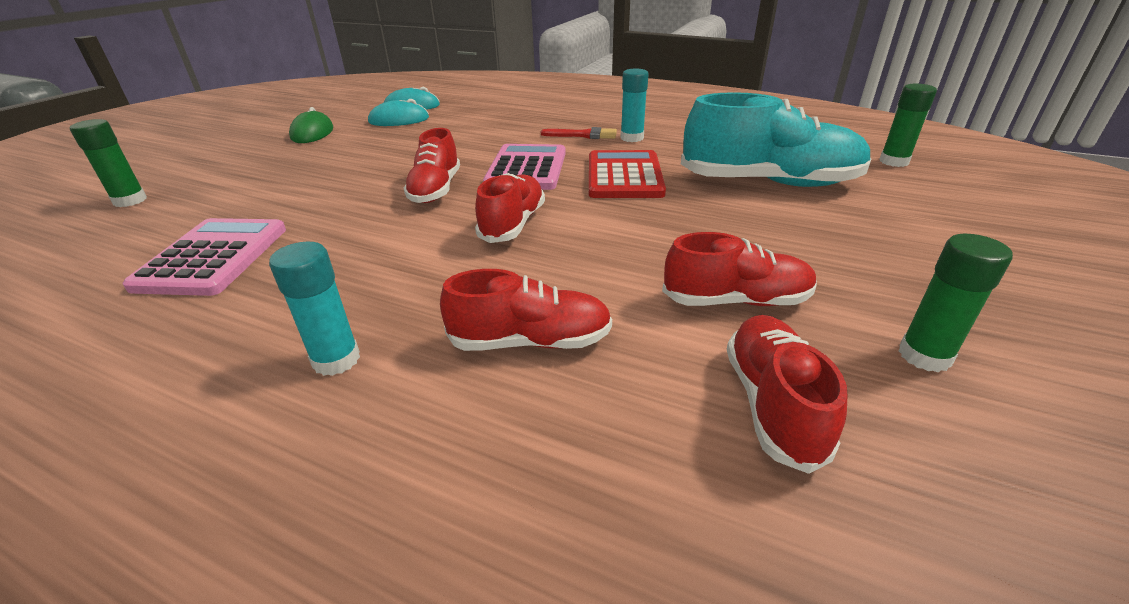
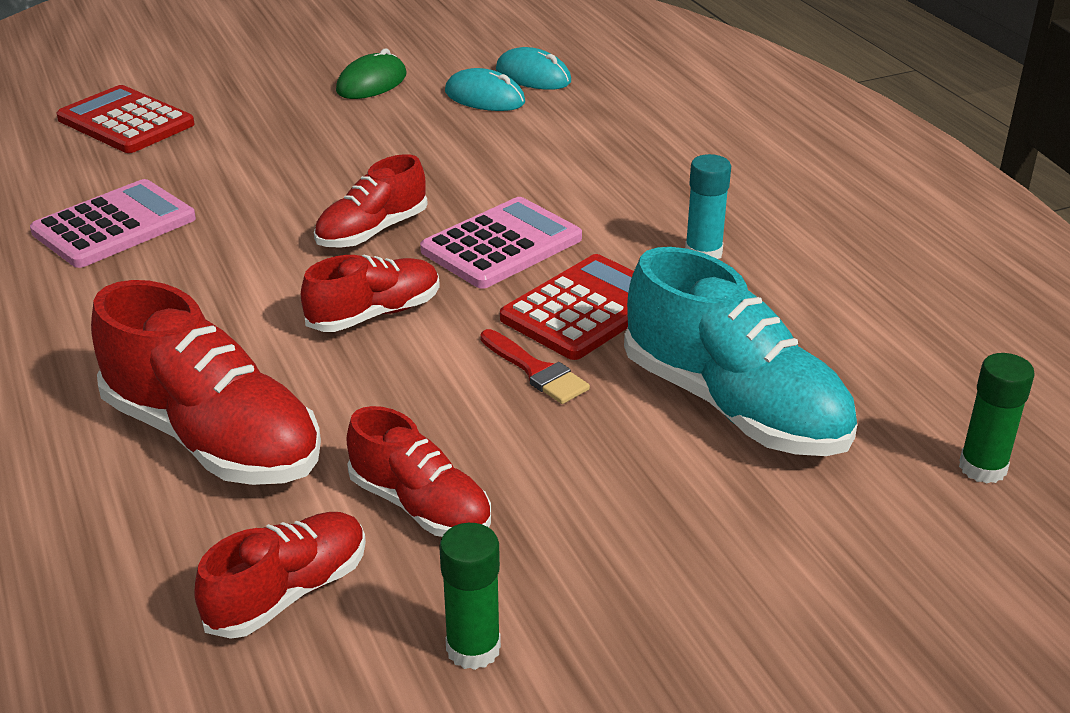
camera: 40 degrees right, 0 degrees up
green glue stick [70,119,147,207] -> red calculator [56,85,195,153]
turquoise glue stick [269,242,360,376] -> none
red shoe [440,269,612,351] -> red shoe [91,280,321,485], size x1.70
red brush [541,127,617,139] -> red brush moved to [480,329,590,404]

